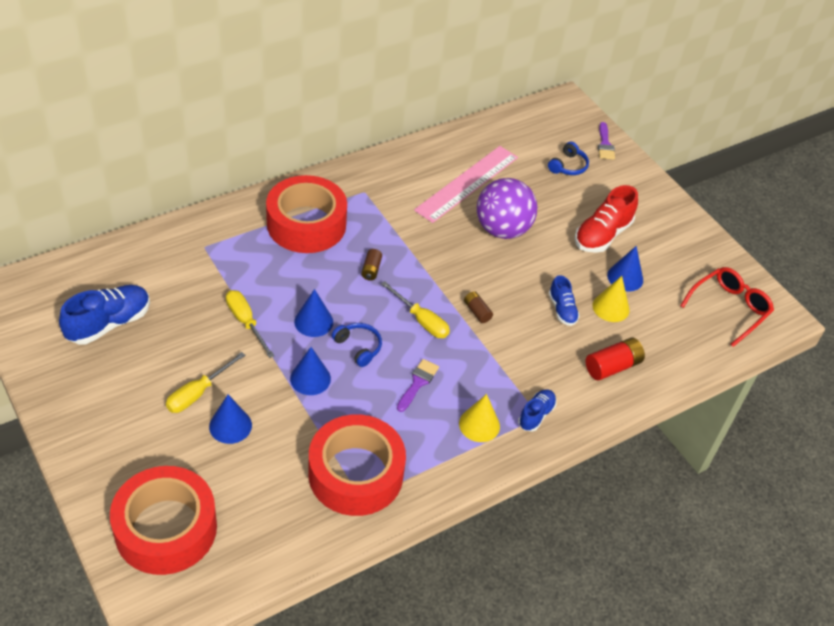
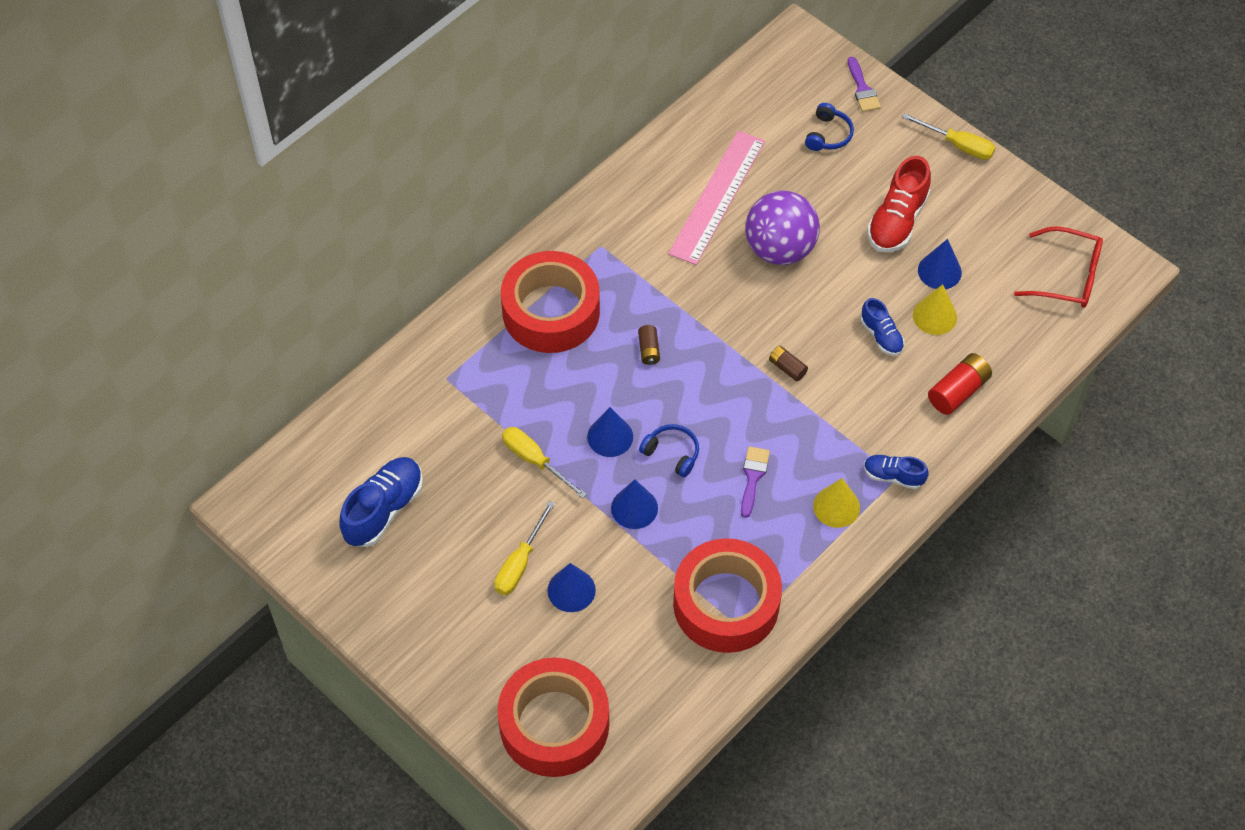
camera: 10 degrees left, 10 degrees up
yellow screwdriver [381,281,450,338] -> yellow screwdriver moved to [902,113,995,160]
blue shoe [518,389,557,431] -> blue shoe turned 90 degrees counterclockwise [864,455,928,489]
red glasses [680,267,774,347] -> red glasses turned 75 degrees clockwise [1014,226,1103,308]

